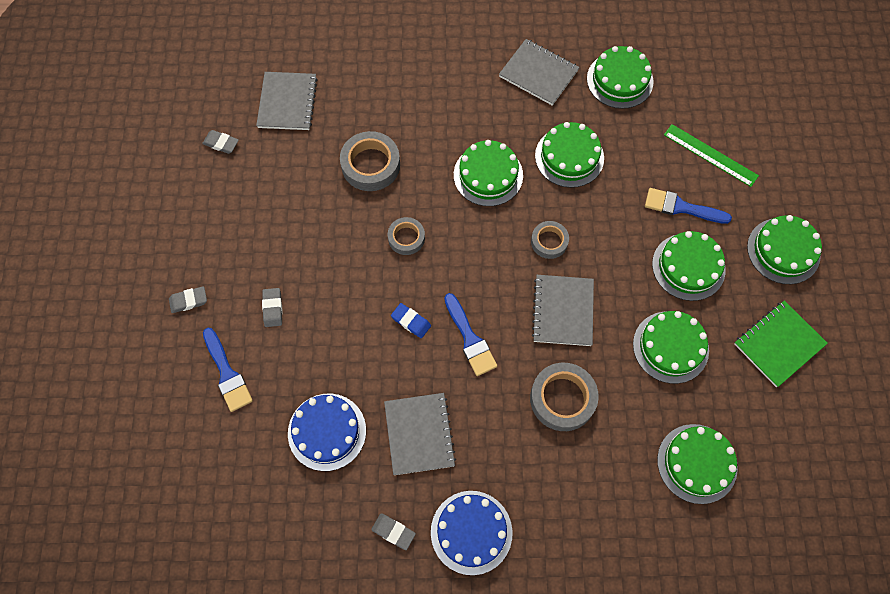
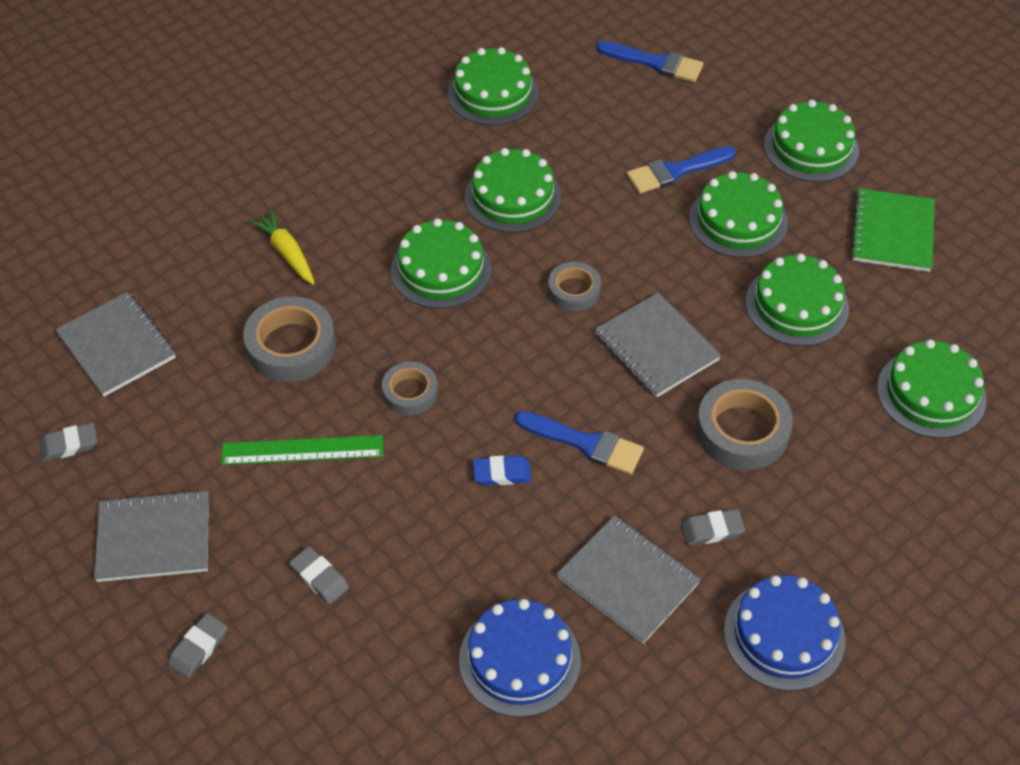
camera: 40 degrees left, 15 degrees down
blue brush [203,328,253,412] -> blue brush moved to [596,41,703,82]
grey eraser [371,513,416,550] -> grey eraser moved to [681,509,745,546]
grey notebook [499,39,580,106] -> grey notebook moved to [94,490,209,582]
green ruler [664,124,759,187] -> green ruler moved to [221,435,383,465]
none -> yellow carrot [248,209,315,285]

